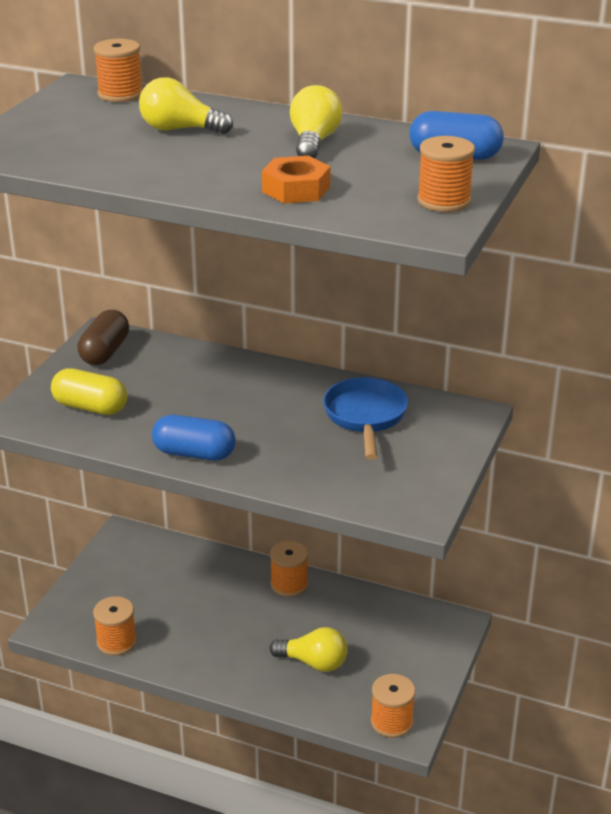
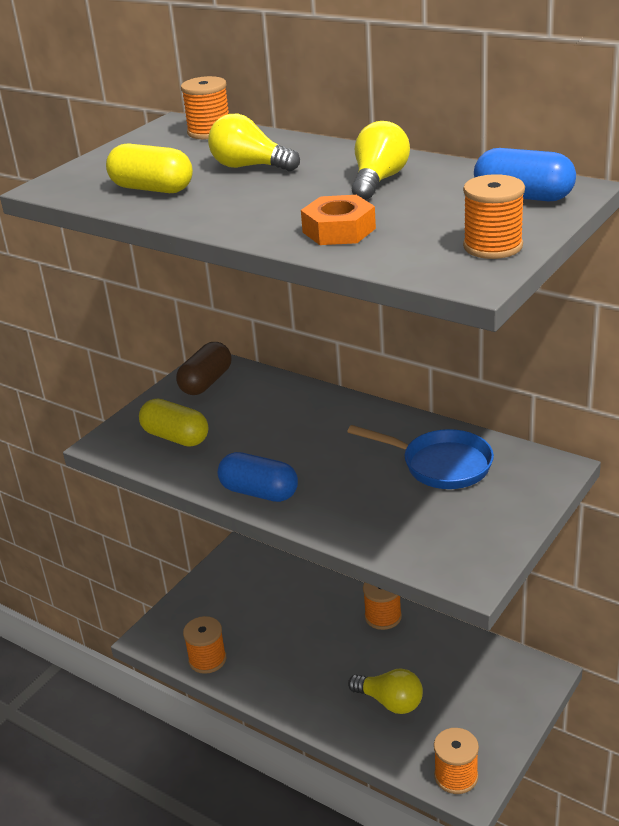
camera: 15 degrees right, 0 degrees up
blue pan [323,377,408,460] -> blue pan turned 105 degrees clockwise [347,425,494,489]
none -> yellow capsule [106,143,193,193]

